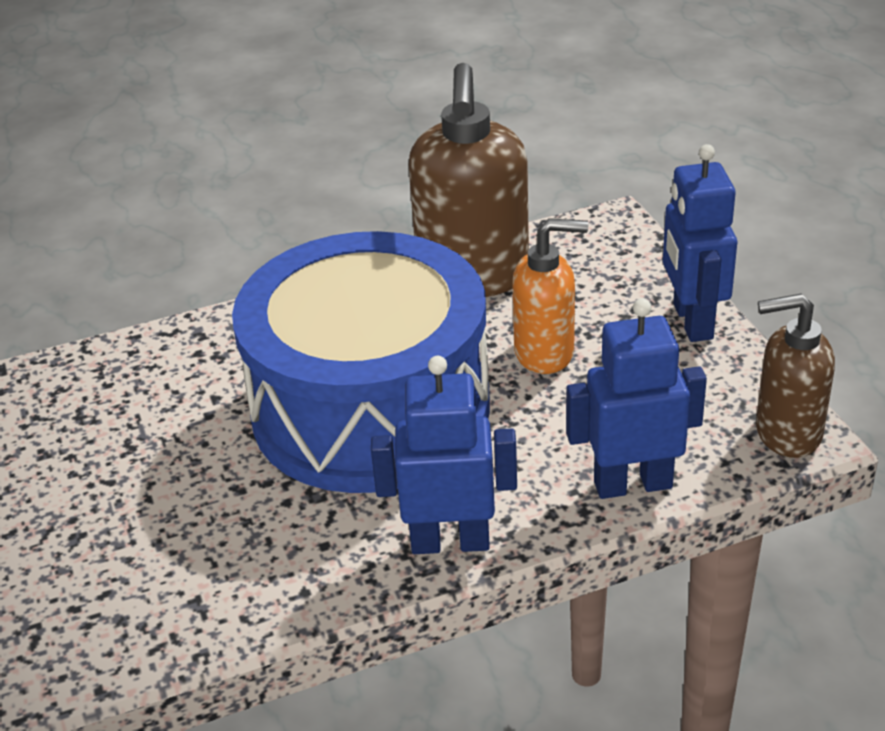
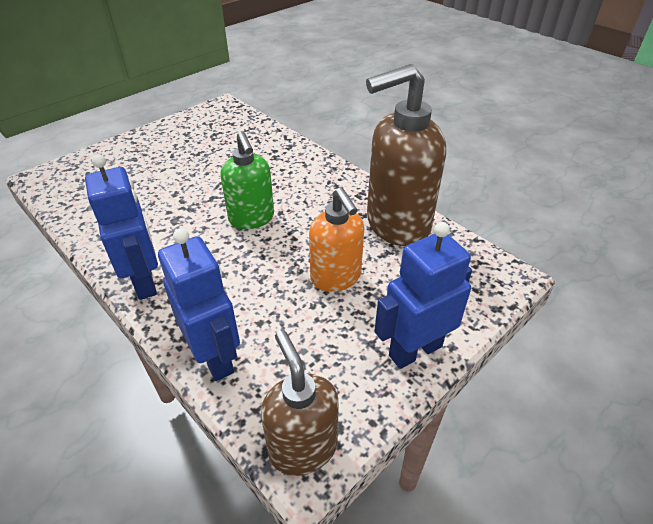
camera: 65 degrees right, 5 degrees up
blue drum [232,231,490,493] -> green soap dispenser [220,131,274,229]

